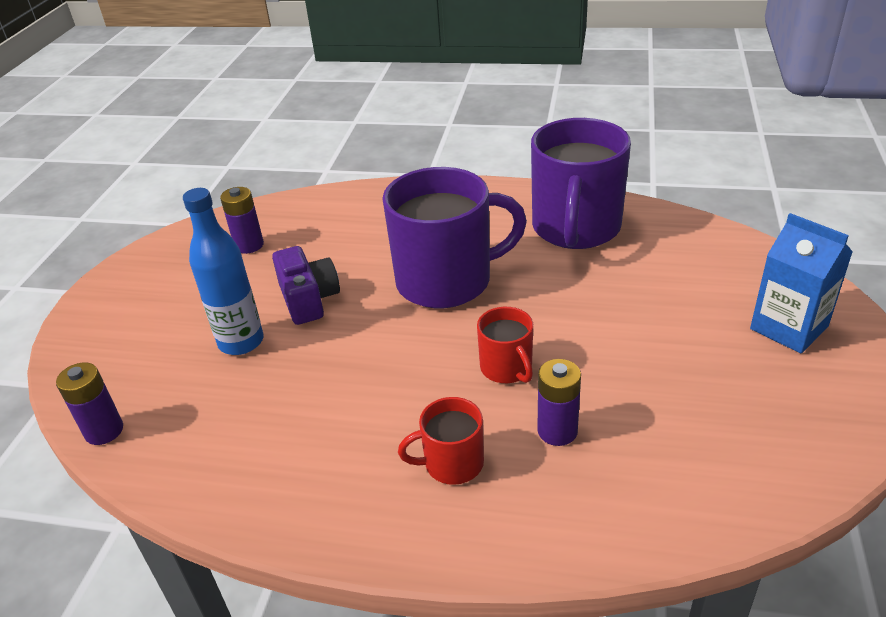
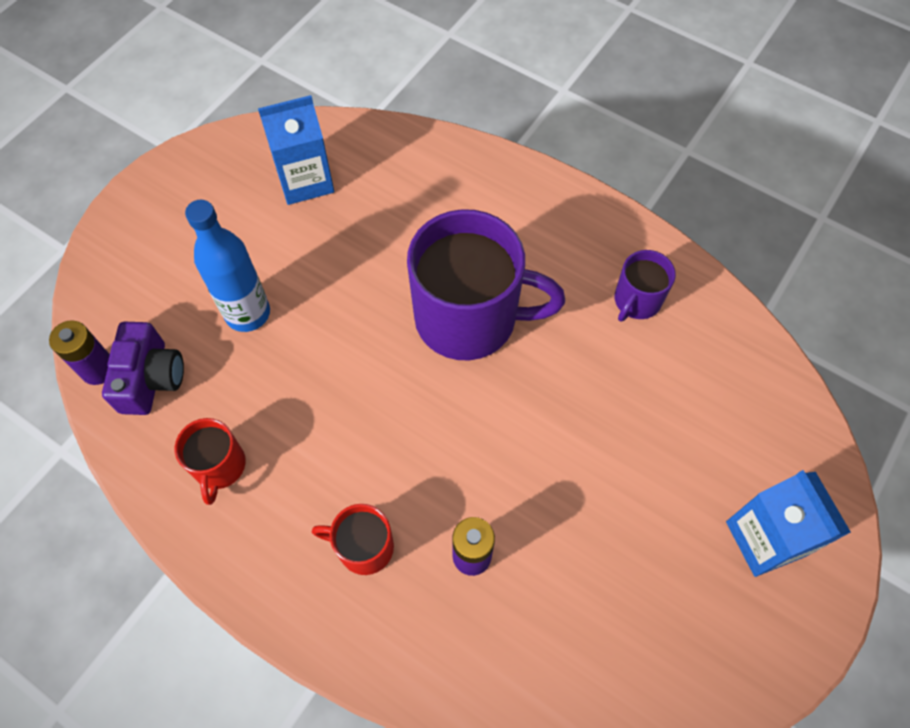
camera: 20 degrees right, 25 degrees up
purple battery [220,187,264,254] -> blue carton [258,95,334,205]
purple camera [272,246,340,325] -> purple camera moved to [102,322,184,415]
red mug [477,307,533,383] -> red mug moved to [175,418,246,505]
purple mug [531,118,631,249] -> purple mug [614,250,676,322], size x0.48

